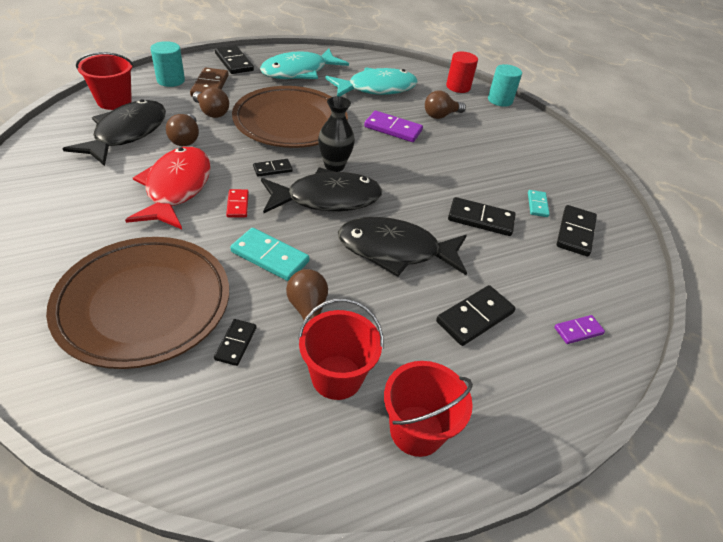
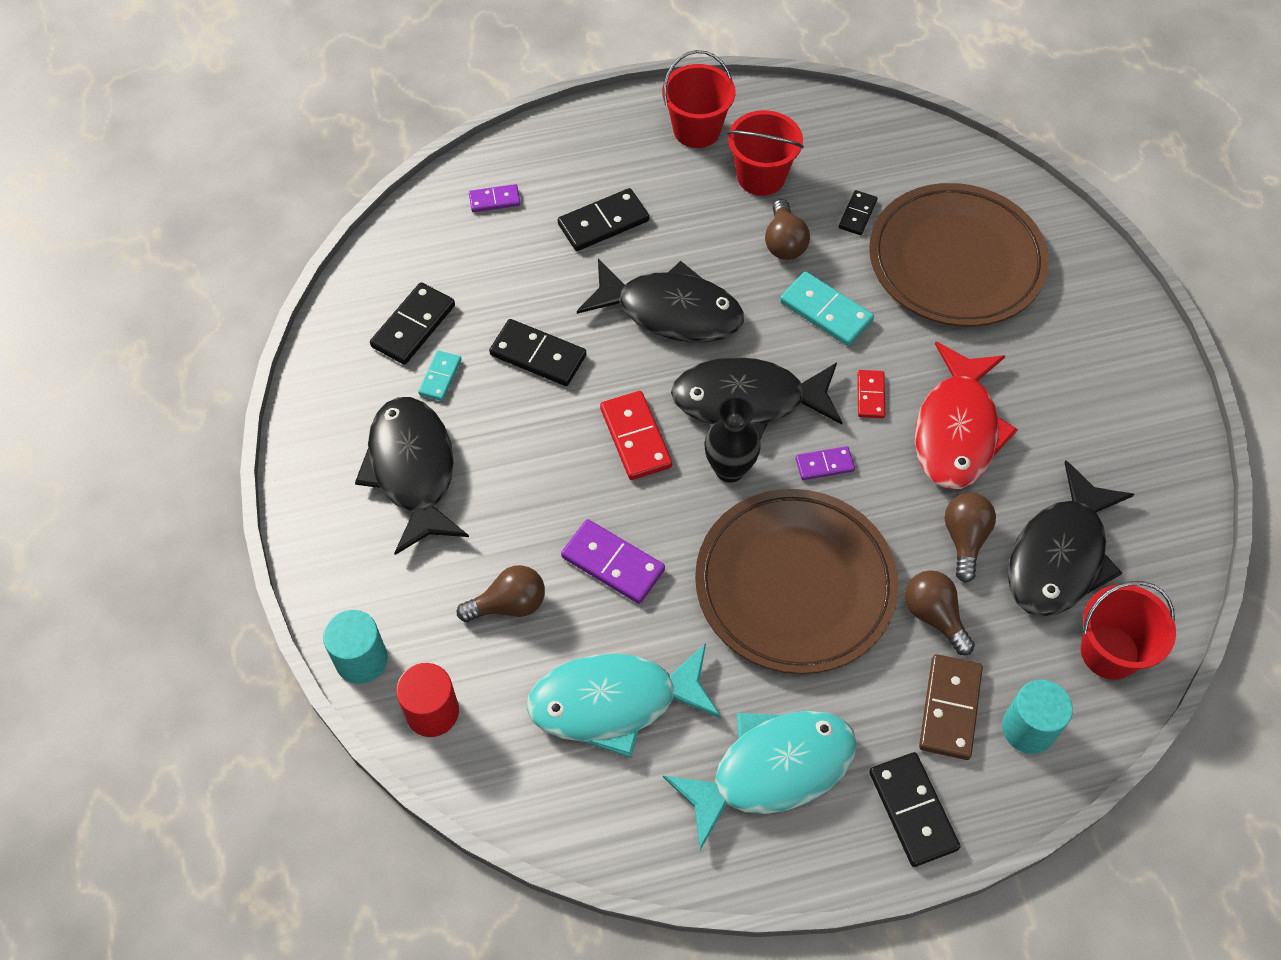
camera: 165 degrees left, 15 degrees up
black domino [253,159,293,177] -> purple domino [796,446,855,480]
none -> black fish [355,397,469,555]
none -> red domino [600,391,672,480]

